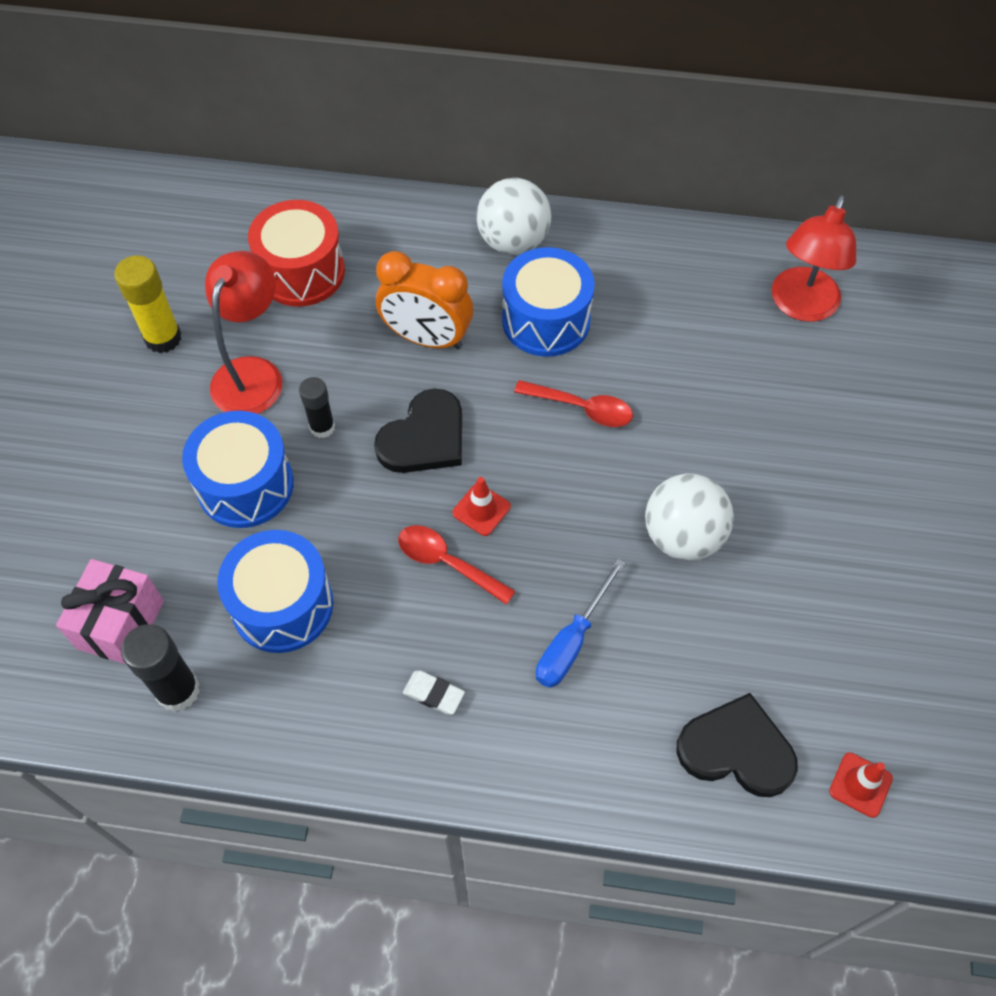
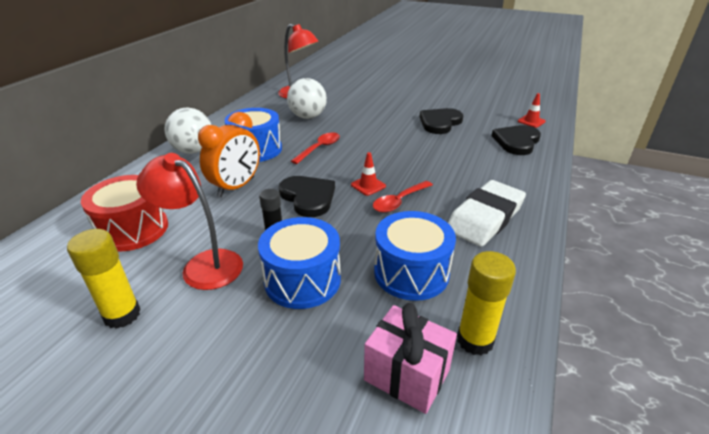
camera: 75 degrees left, 25 degrees down
black glue stick [121,624,200,712] -> yellow glue stick [457,251,516,356]
white eraser [403,671,465,715] -> white eraser [448,180,526,247], size x2.50
blue screwdriver [536,559,625,688] -> none
white ball [645,474,734,561] -> white ball moved to [287,78,327,119]
none -> black heart [420,108,463,134]

